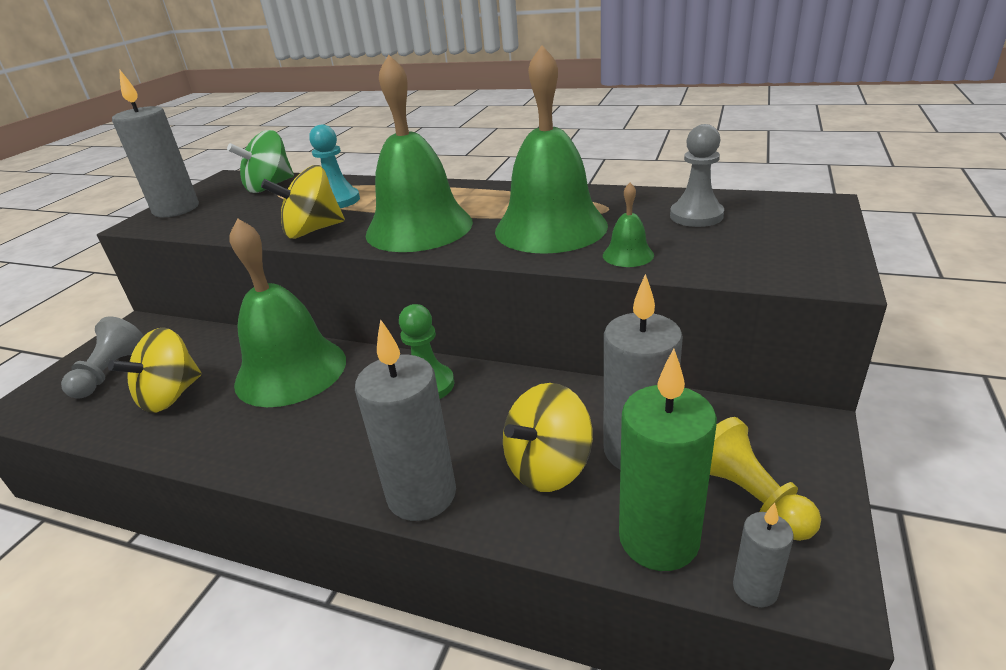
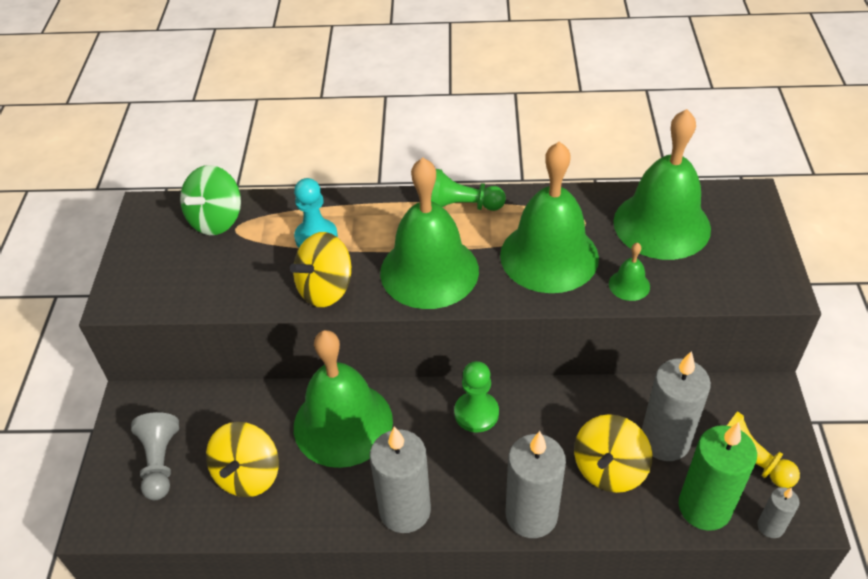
camera: 20 degrees left, 15 degrees up
grey candle [112,69,199,217] -> grey candle moved to [370,426,431,533]
grey pawn [670,124,724,227] -> green bell [614,109,711,260]
none -> green pawn [431,169,506,211]

